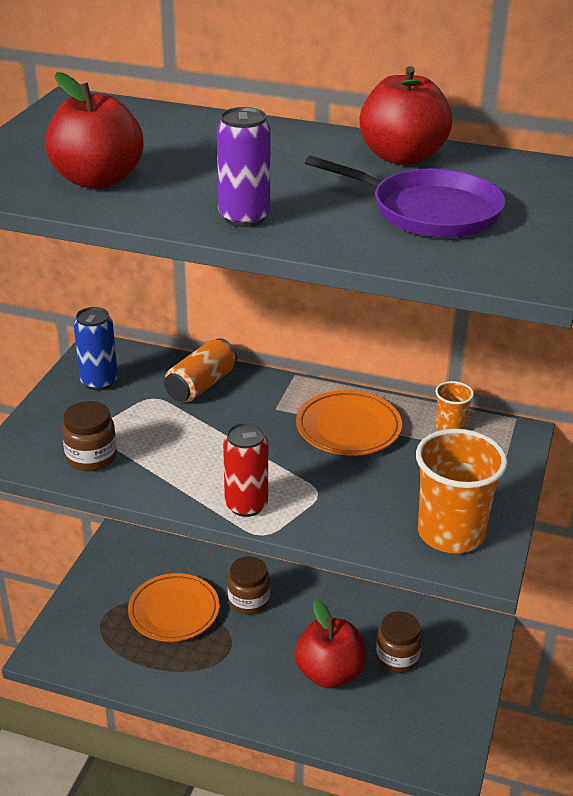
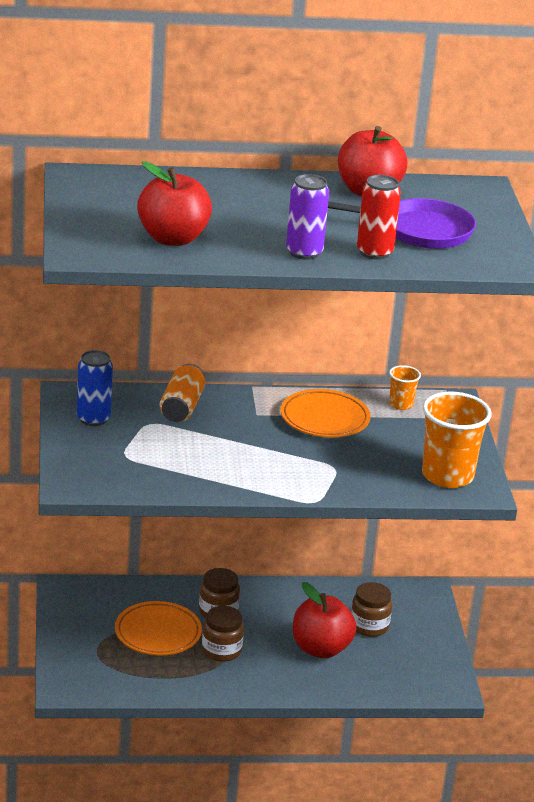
camera: 25 degrees left, 5 degrees down
brown jar [62,401,117,471] -> brown jar moved to [202,606,244,662]
red can [223,423,268,517] -> red can moved to [357,175,401,260]

